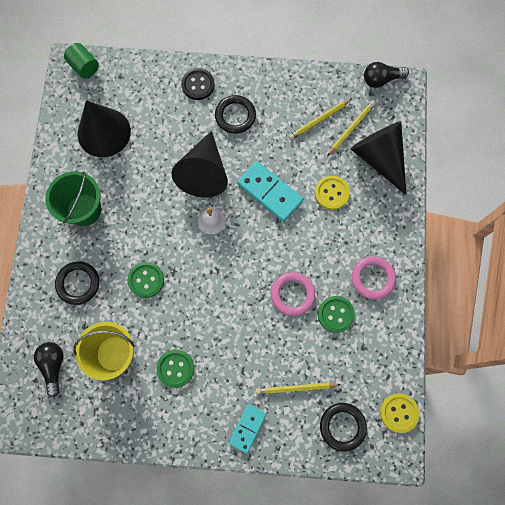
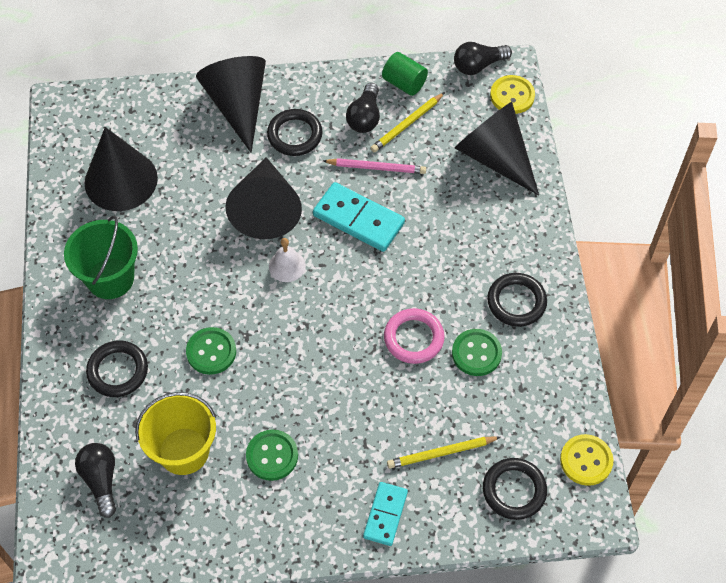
camera: 10 degrees left, 15 degrees down
green cylinder [64,43,99,79] -> green cylinder moved to [382,52,428,96]
black button [181,68,215,100] -> black cone [196,56,266,153]
yellow button [315,176,350,210] -> yellow button moved to [490,75,535,114]
yellow pencil [327,100,376,156] -> none
pink ring [352,256,396,300] -> black ring [487,273,547,327]
none -> pink pencil [323,158,426,174]
none -> black light bulb [346,83,380,133]

